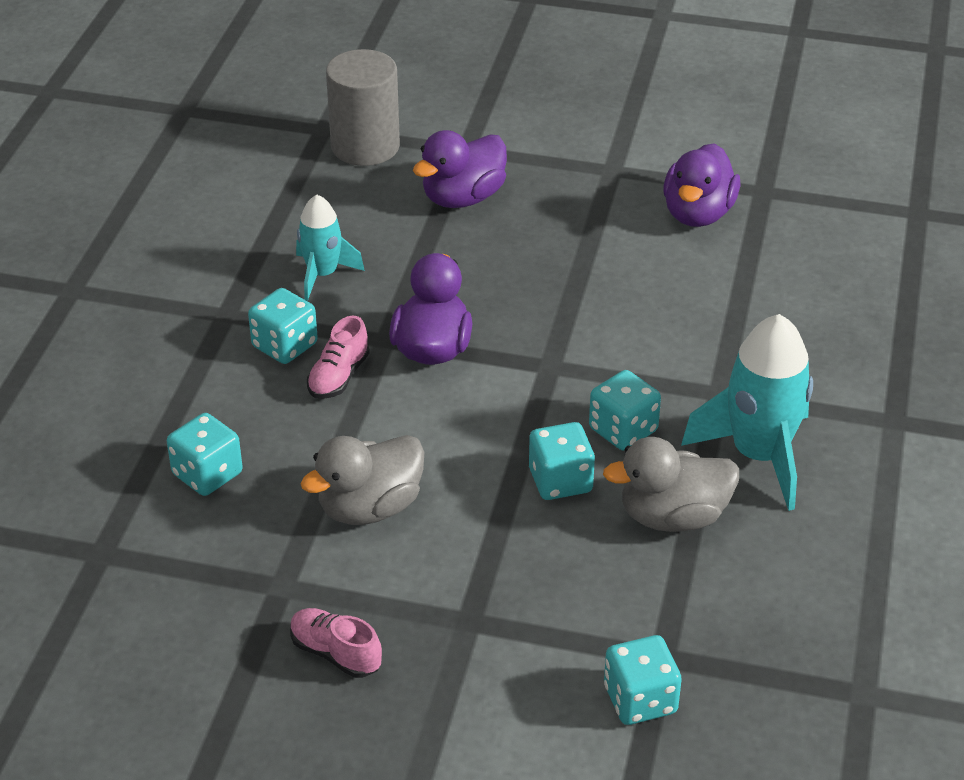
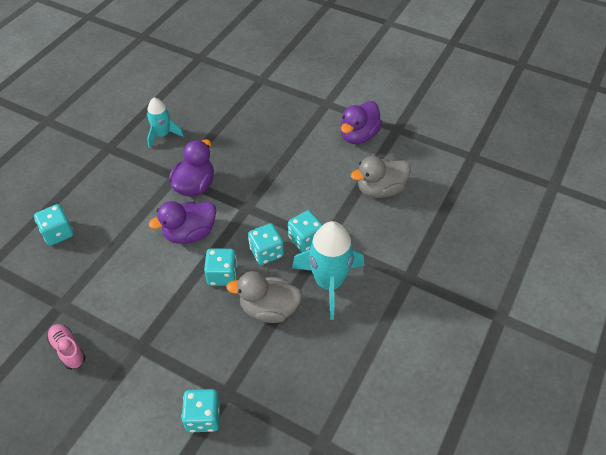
camera: 15 degrees right, 10 degrees up
turquoise dice [248,288,318,364] -> turquoise dice moved to [288,210,323,252]
grey duck [300,435,425,525] -> grey duck moved to [351,156,411,198]
pink shoe [307,316,370,399] -> none
grey cylinder [326,49,400,166] -> none
purple duck [413,130,507,208] -> purple duck moved to [149,201,216,244]

